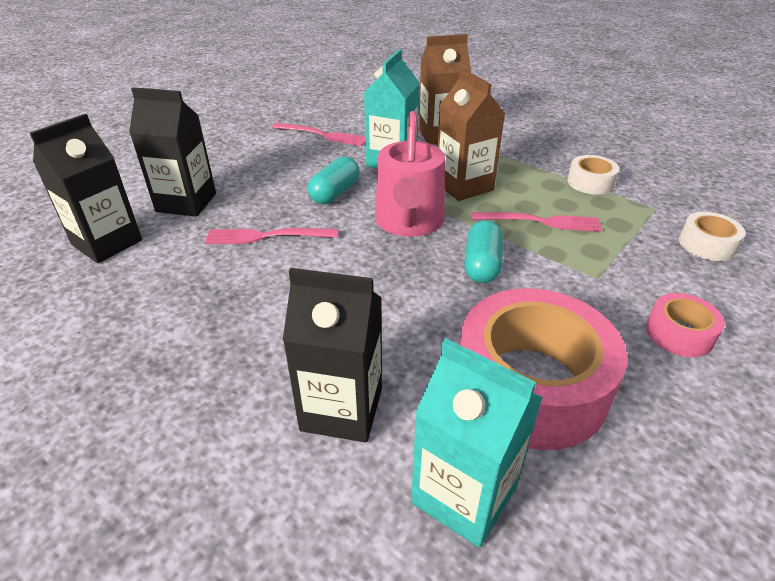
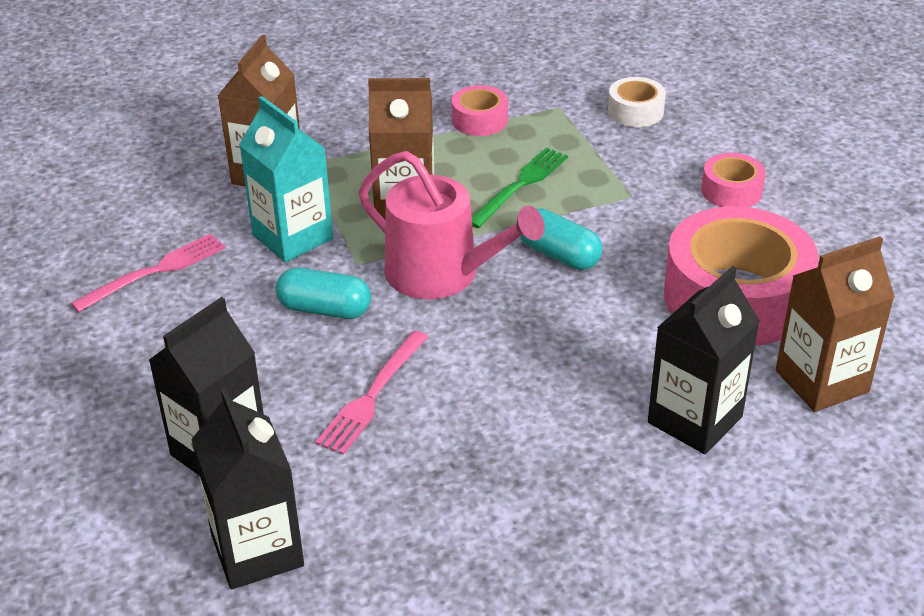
camera: 60 degrees left, 0 degrees up
turquoise capsule [308,156,360,204] -> turquoise capsule turned 45 degrees counterclockwise [275,268,371,319]
turquoise carton [411,338,543,548] -> brown carton [776,236,895,412]
pink fork [472,212,602,232] -> green fork [472,148,568,228]
white tape [567,155,619,195] -> pink tape [452,85,508,136]

